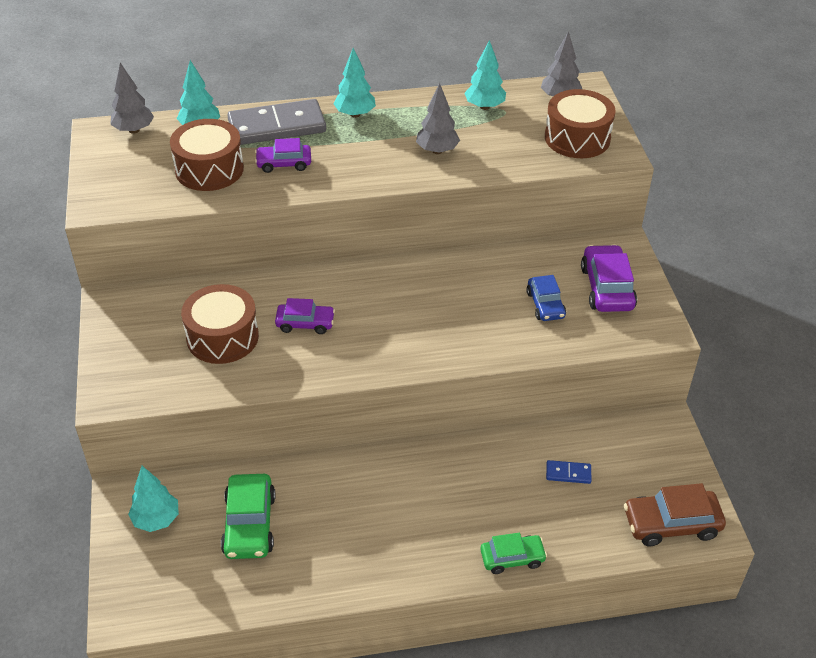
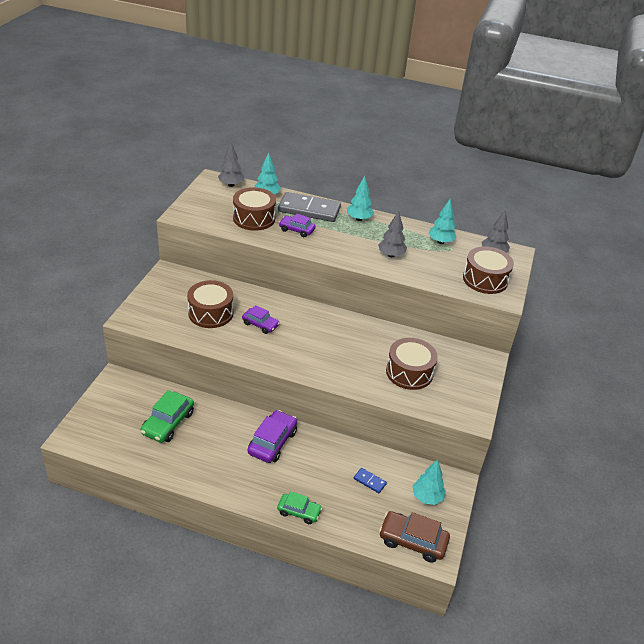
camera: 25 degrees right, 5 degrees down
turquoise tree [128,466,179,532] -> turquoise tree moved to [413,459,446,505]
blue car [526,275,566,321] -> brown drum [386,338,438,390]
purple car [581,244,637,312] -> purple car moved to [248,410,297,463]

